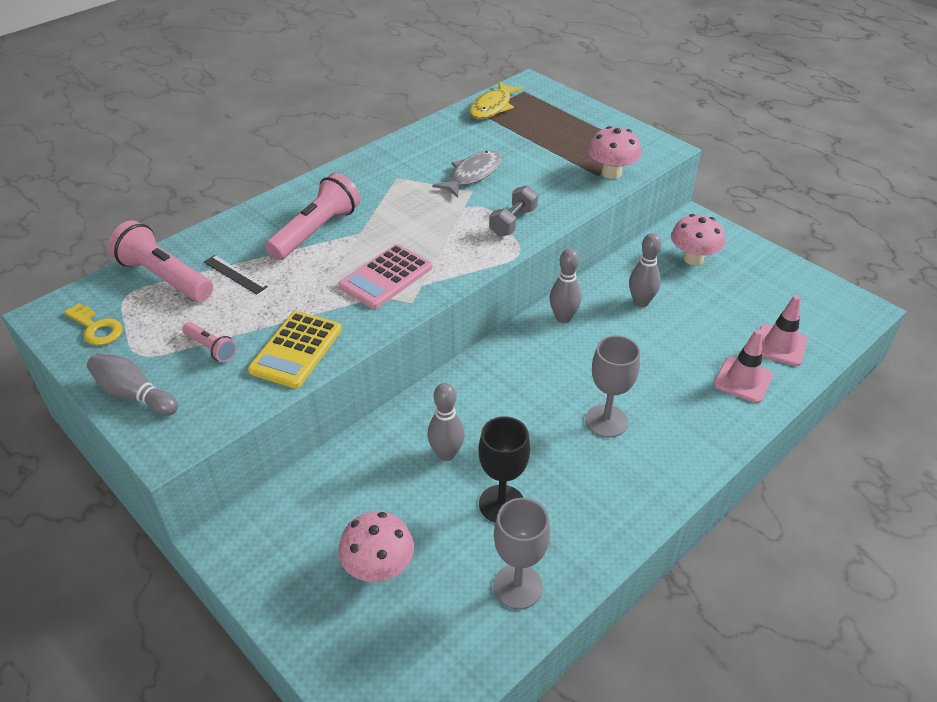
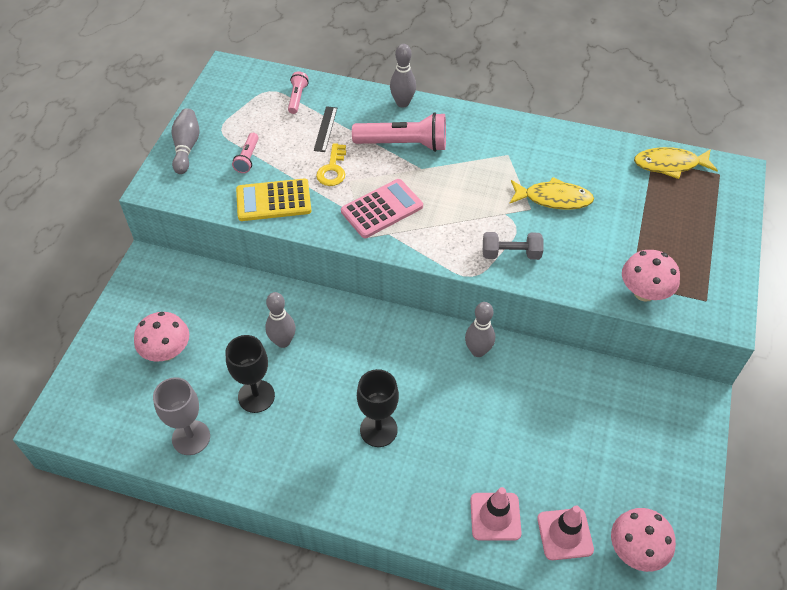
camera: 60 degrees right, 10 degrees up
yellow key [64,303,123,345] -> yellow key moved to [316,143,346,186]
pink flashlight [108,220,213,302] -> pink flashlight [288,71,309,114], size x0.51
pink calculator [338,244,432,309] -> pink calculator turned 135 degrees clockwise [341,179,423,238]
grey fish [433,151,501,198] -> yellow fish [509,177,594,210]
grey goblet [585,335,640,438] -> black goblet [357,369,399,447]
grey bowling pin [629,233,661,307] -> grey bowling pin moved to [390,44,416,108]
pink mushroom [671,214,725,265] -> pink mushroom moved to [611,508,676,572]

